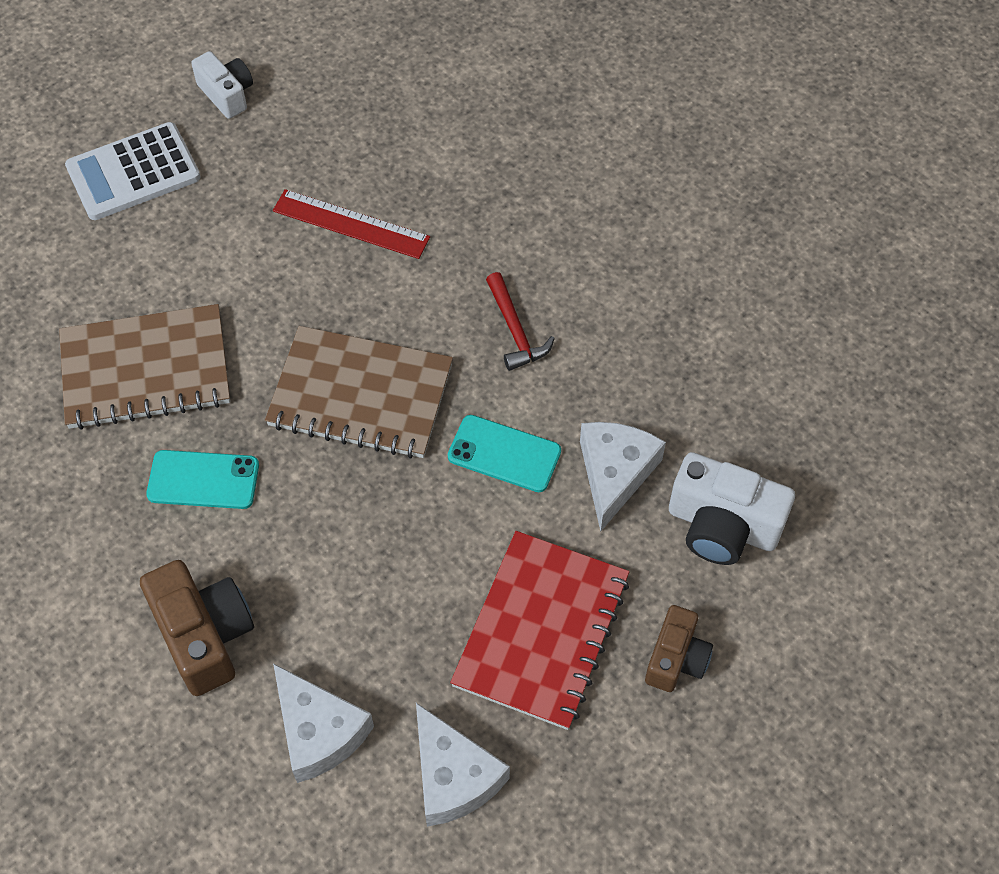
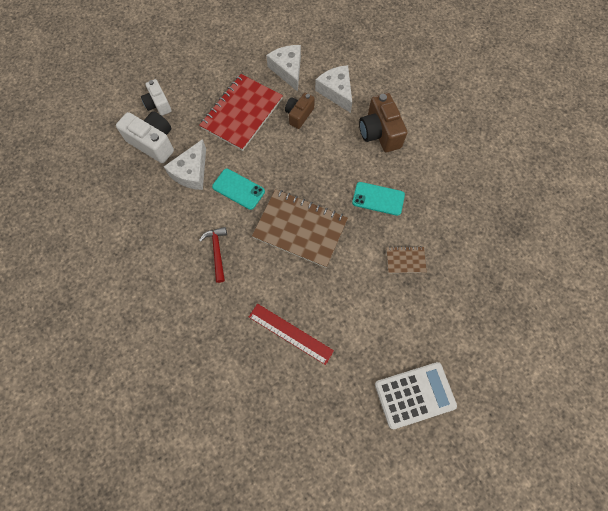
camera: 170 degrees left, 10 degrees up
brown notebook [59,304,230,430] -> brown notebook [386,246,427,273], size x0.46
white camera [191,51,253,119] -> white camera moved to [141,79,172,116]
brown camera [645,605,713,692] -> brown camera moved to [285,93,315,129]

